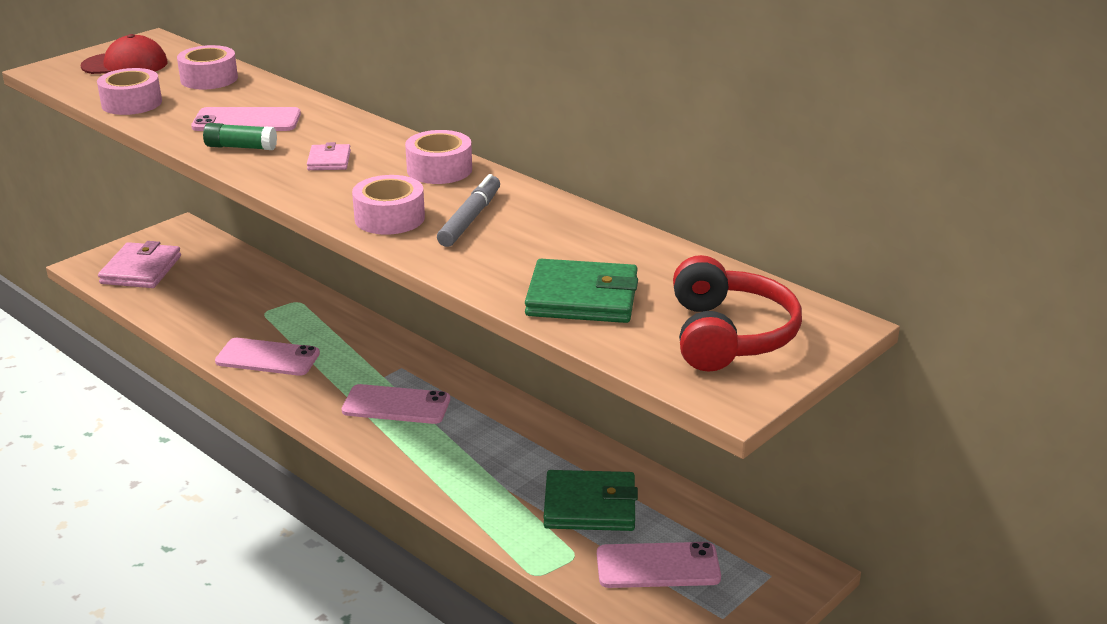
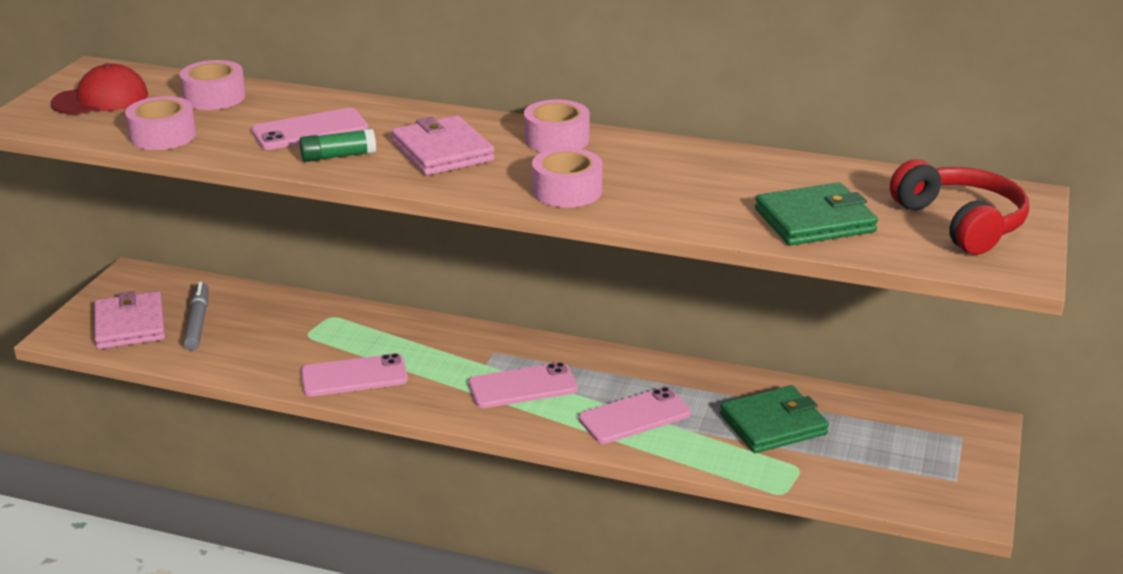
camera: 25 degrees left, 0 degrees up
pink wallet [307,142,351,170] -> pink wallet [392,115,495,175], size x1.87
grey marker [437,174,500,247] -> grey marker moved to [183,282,209,350]
pink phone [597,542,721,588] -> pink phone moved to [578,387,691,444]

